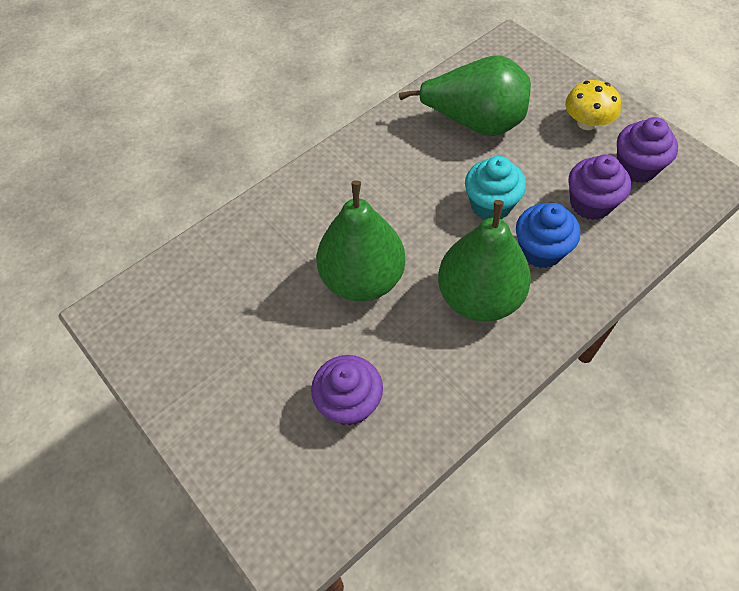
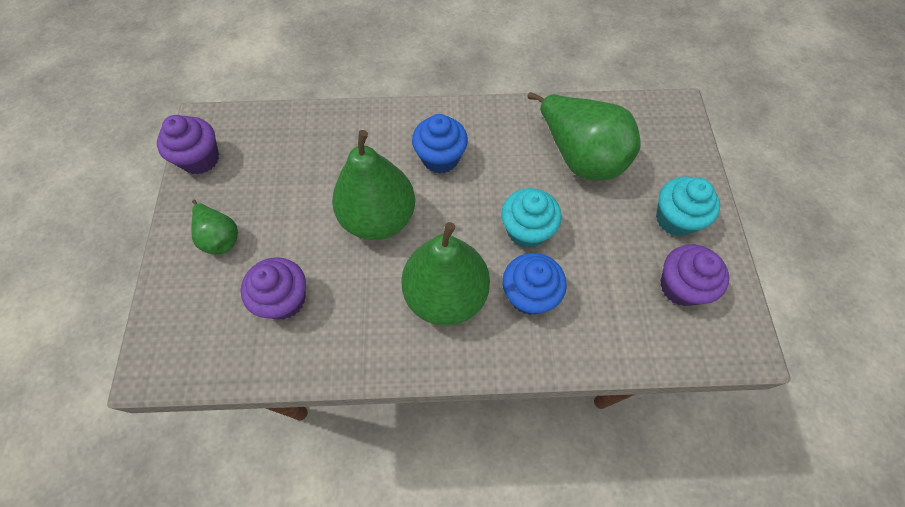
camera: 35 degrees right, 5 degrees up
yellow mushroom [565,80,621,130] -> turquoise cupcake [656,177,720,236]
purple cupcake [568,154,631,220] -> purple cupcake moved to [157,115,219,175]
none -> green pear [192,200,238,254]
none -> blue cupcake [412,114,468,174]

